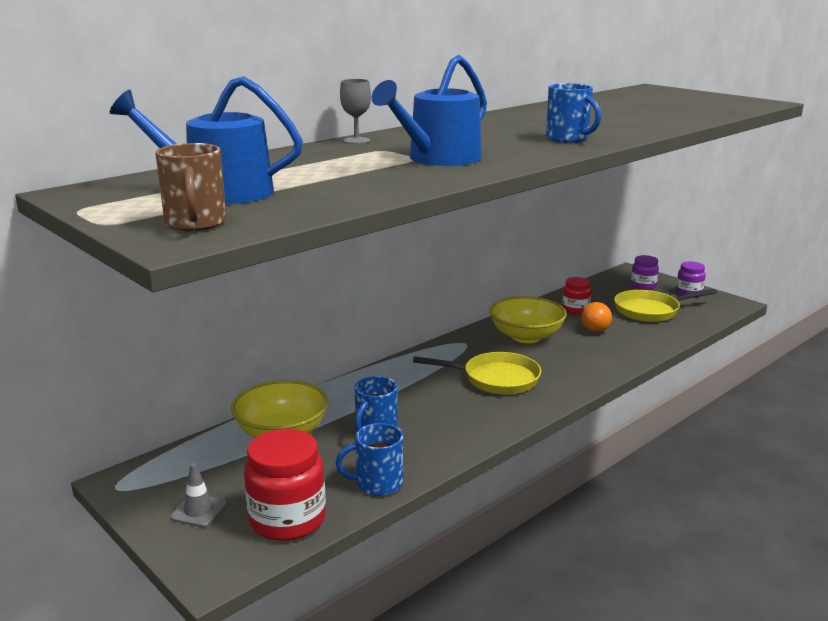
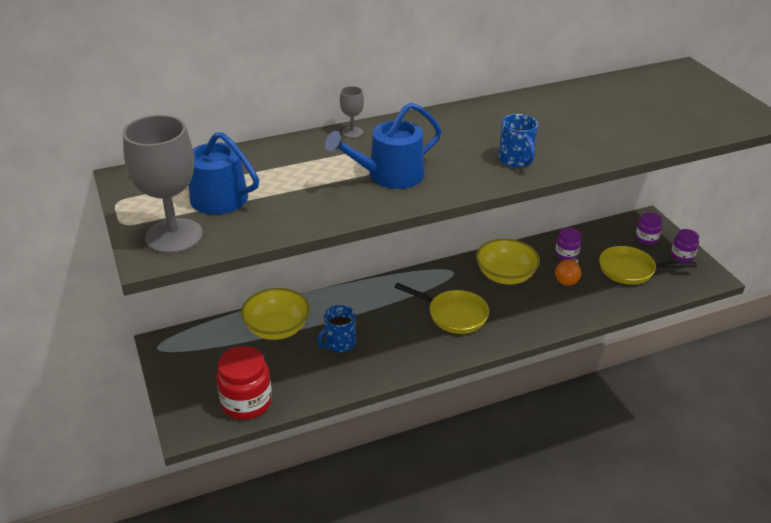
camera: 20 degrees right, 15 degrees up
brown mug [155,143,226,231] -> grey goblet [123,115,203,254]
grey traffic cone [170,463,227,527] -> none
blue mug [336,423,403,496] -> none
red jar [562,277,591,314] -> purple jar [555,228,581,260]

